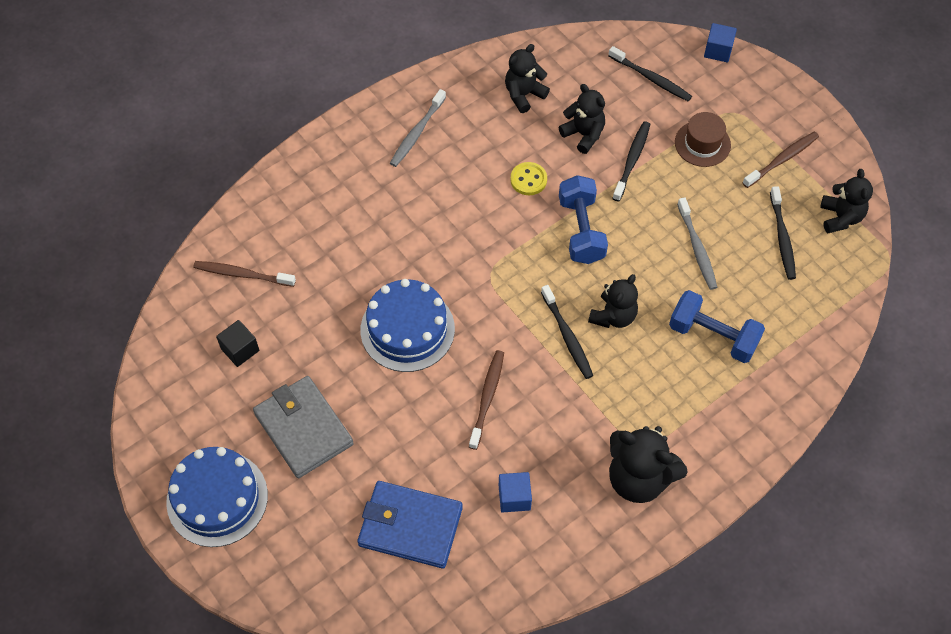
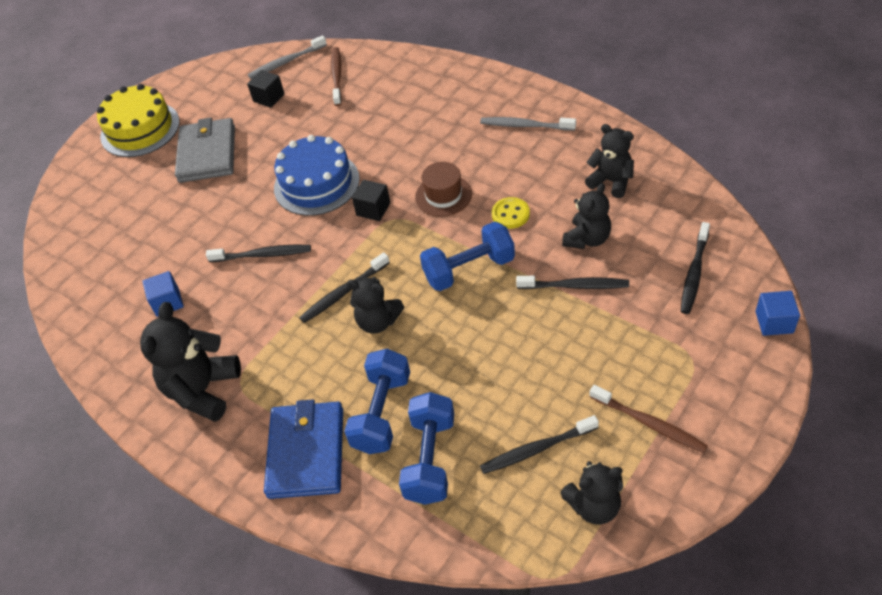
camera: 80 degrees right, 10 degrees down
blue cake [166,447,268,547] -> yellow cake [97,84,180,157]
grey wallet [253,376,354,478] -> grey wallet turned 45 degrees counterclockwise [175,118,235,183]
blue wallet [357,481,463,569] -> blue wallet moved to [264,399,343,499]
brown toothbrush [469,350,504,450] -> black toothbrush [206,245,311,262]
brown hat [675,112,731,167] -> brown hat moved to [415,162,472,217]
grey toothbrush [677,197,717,290] -> grey toothbrush moved to [248,35,327,79]
none -> black cube [352,180,390,221]
none -> blue dumbbell [399,392,454,505]

